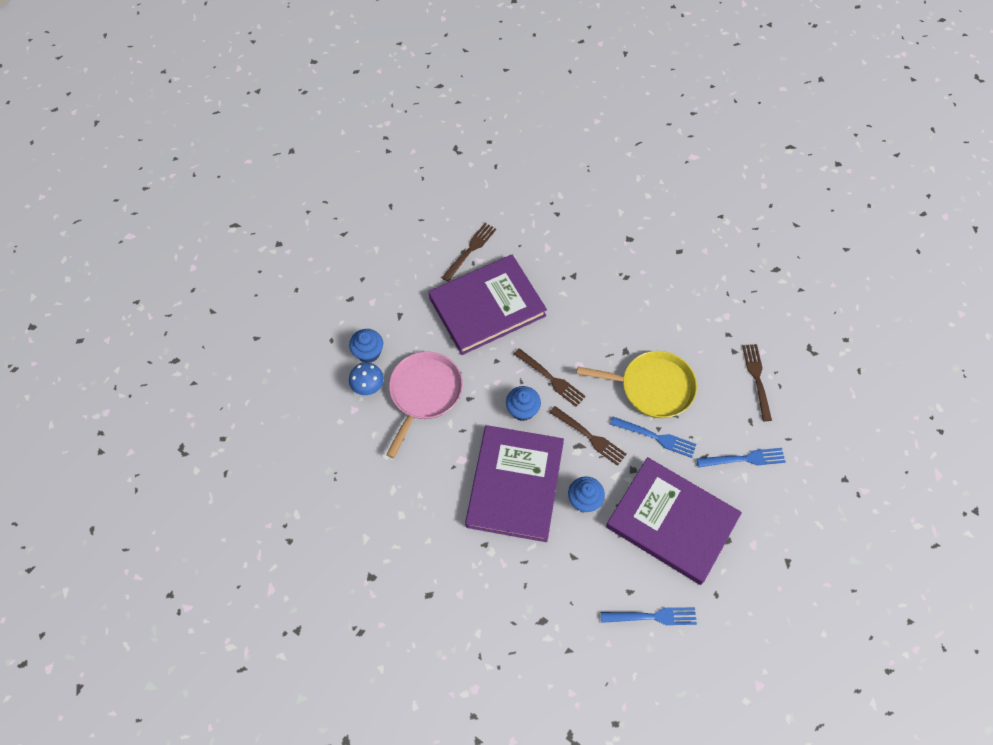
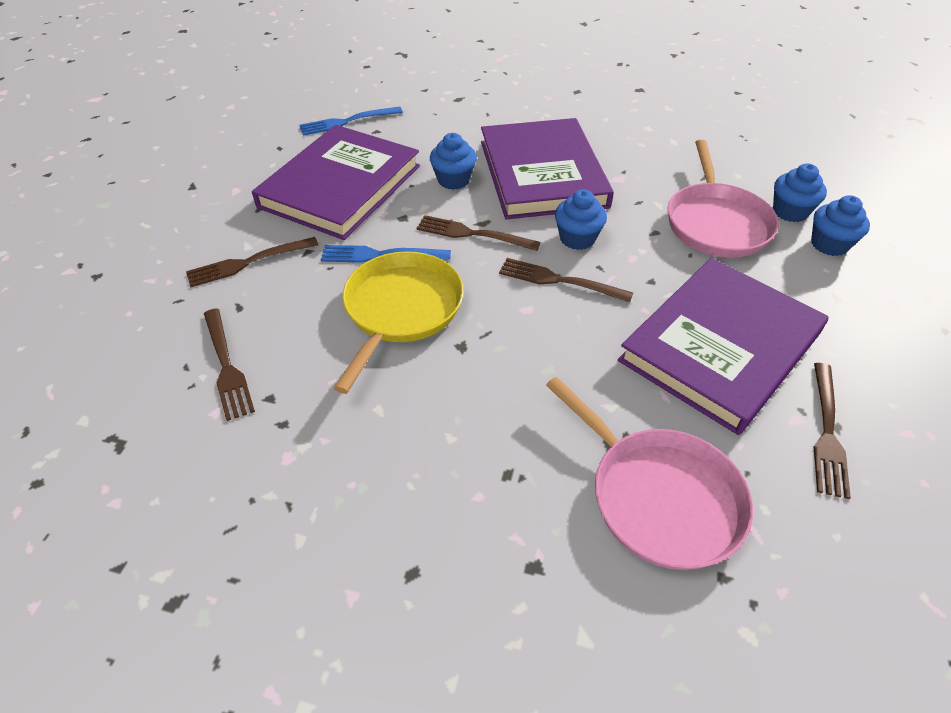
camera: 160 degrees right, 15 degrees down
blue mushroom [349,362,384,395] -> blue cupcake [773,163,827,222]
yellow pan [576,351,697,418] -> yellow pan turned 120 degrees clockwise [334,251,464,394]
purple book [606,457,742,585] -> purple book turned 75 degrees counterclockwise [252,125,420,240]
blue fork [697,448,785,468] -> brown fork [186,237,318,287]
none -> pink pan [546,377,753,570]

